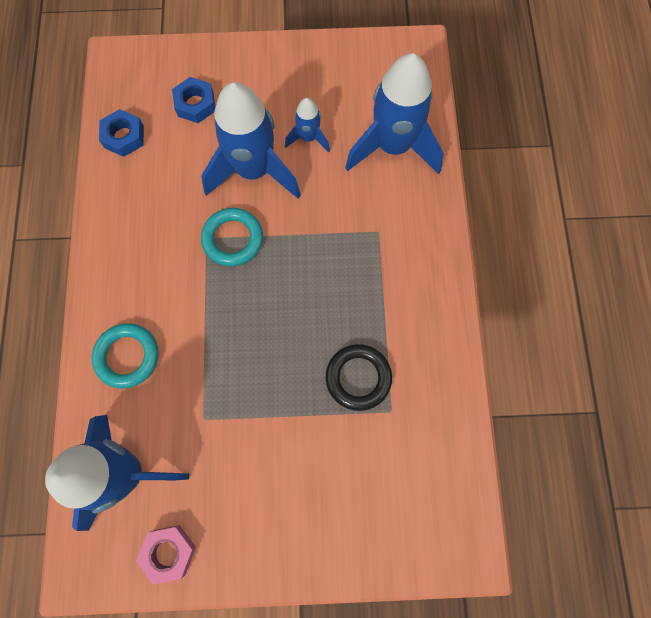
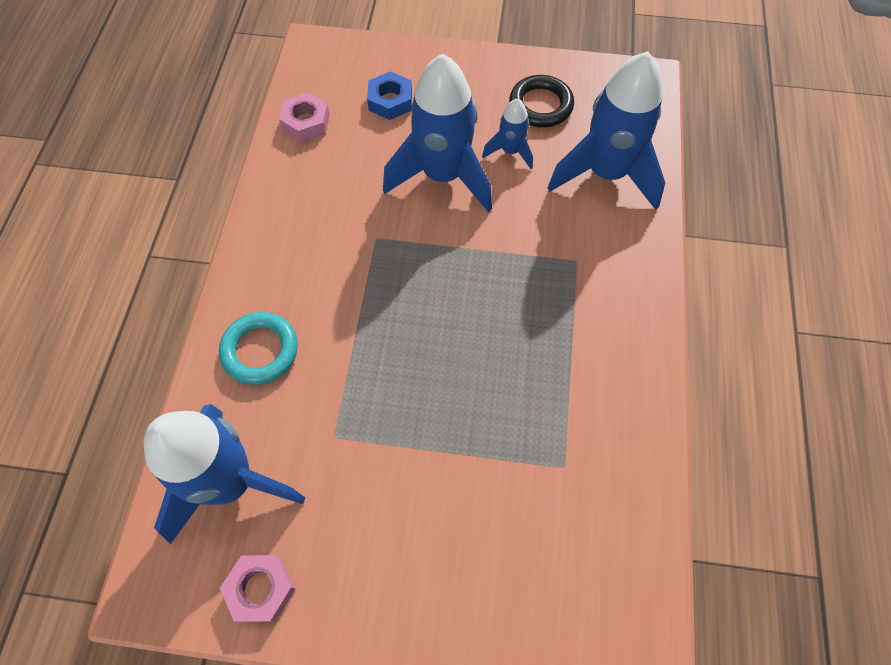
camera: 10 degrees right, 10 degrees down
blue nut [99,109,144,157] -> pink nut [279,92,330,142]
turquoise ring [201,208,263,266] -> none
black ring [326,344,392,411] -> black ring moved to [510,75,574,127]

